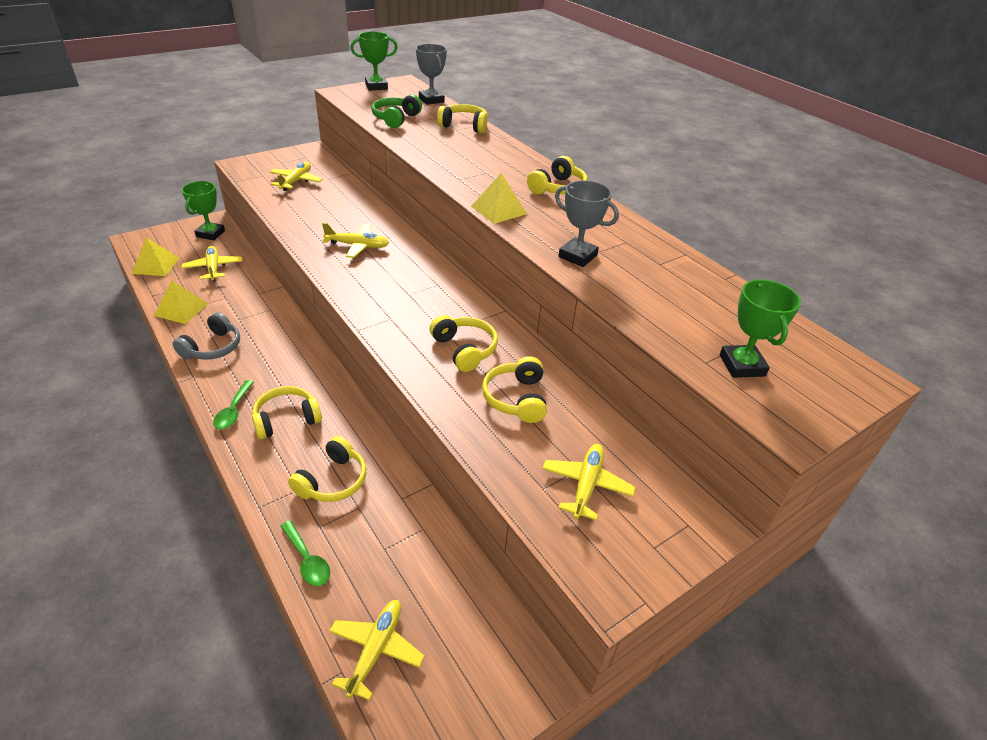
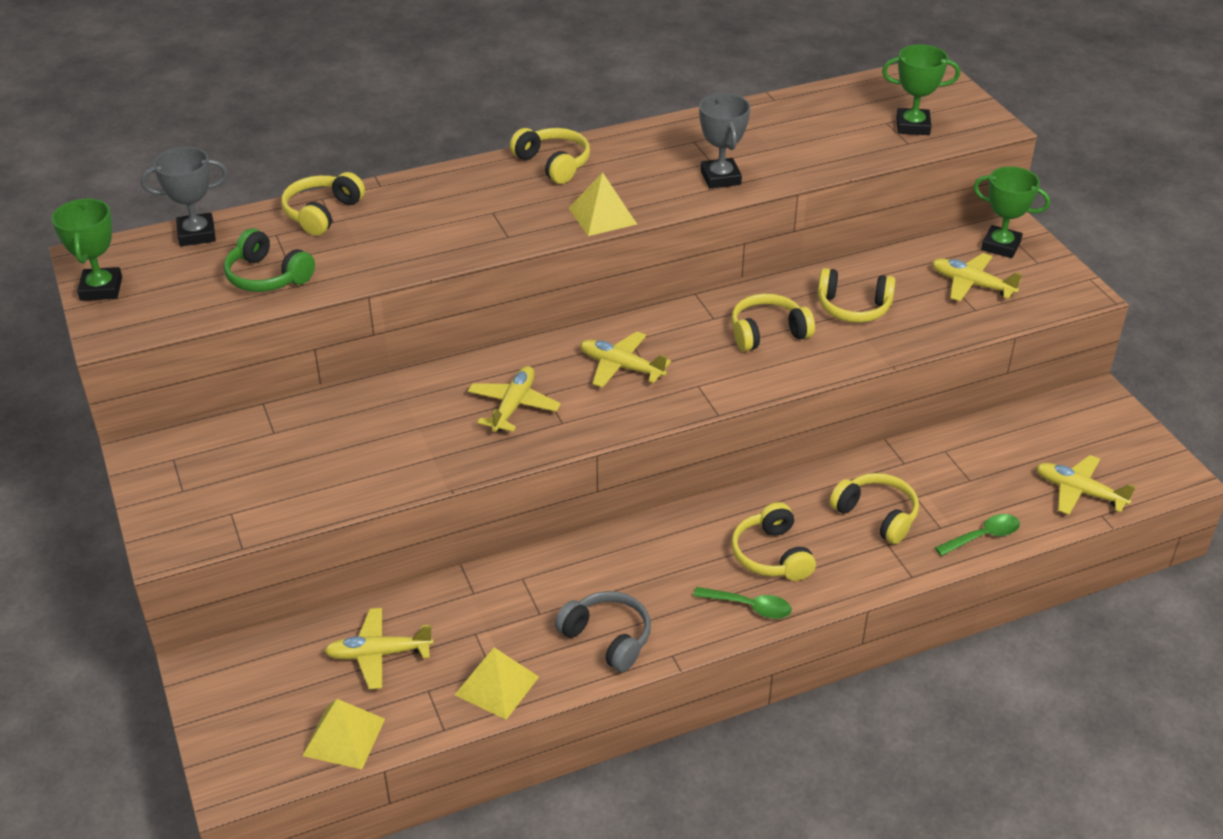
camera: 75 degrees left, 0 degrees up
green trophy [182,181,225,240] -> green trophy moved to [973,166,1050,258]
yellow plane [270,162,323,191] -> yellow plane moved to [580,331,671,388]
grey trophy [555,180,619,267] -> grey trophy turned 60 degrees counterclockwise [699,93,751,189]

